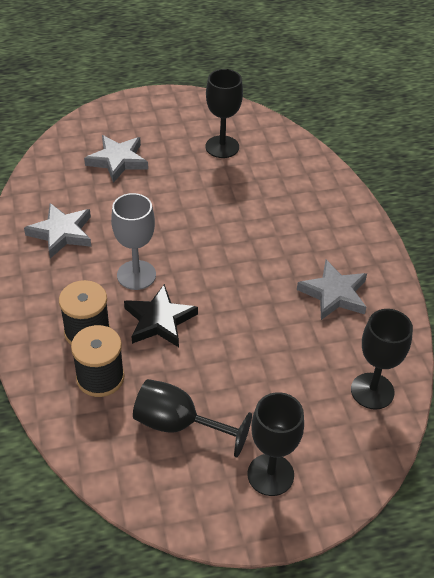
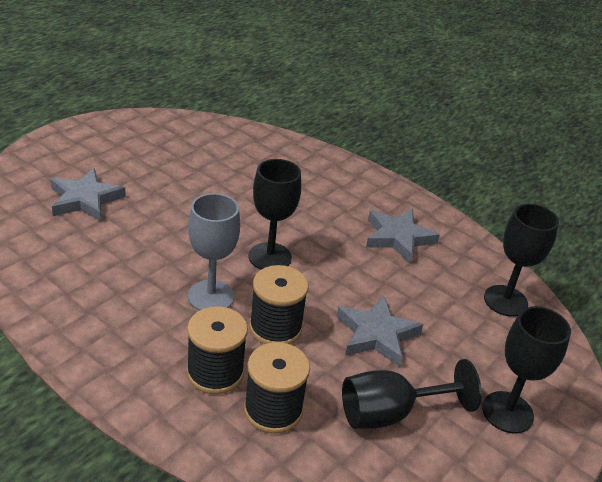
camera: 40 degrees left, 10 degrees down
grey star [24,203,91,258] -> grey star moved to [336,296,423,367]
black star [124,284,198,347] -> black spool [249,265,309,344]
black goblet [205,69,243,158] -> black goblet moved to [249,159,301,270]

